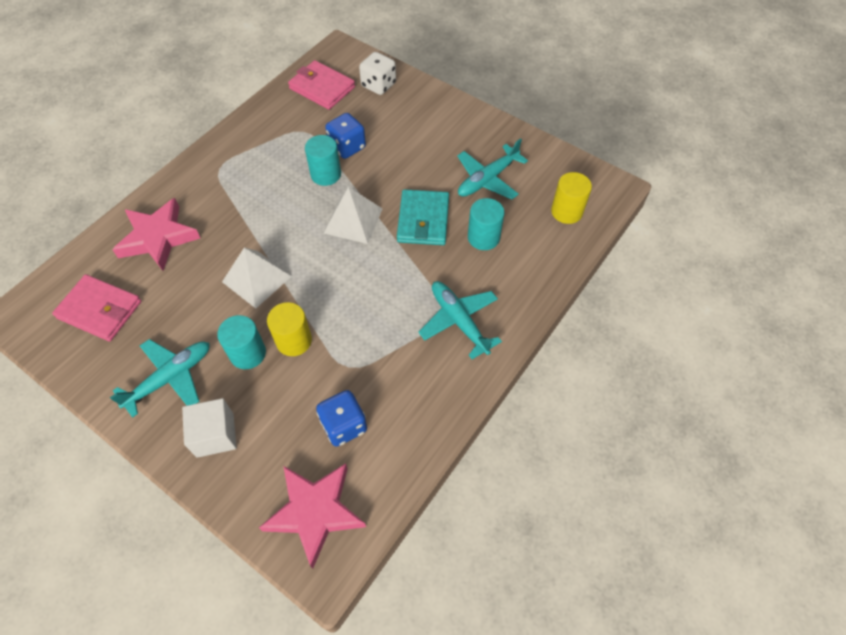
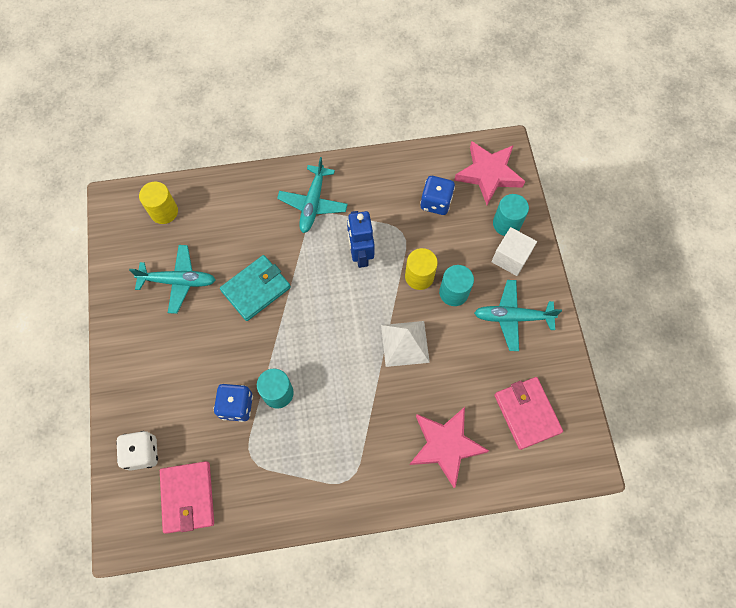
camera: 135 degrees left, 10 degrees up
white pyramid [324,187,383,244] -> none
turquoise cylinder [468,198,505,250] -> turquoise cylinder moved to [493,194,529,236]
none -> blue robot [347,211,375,268]

